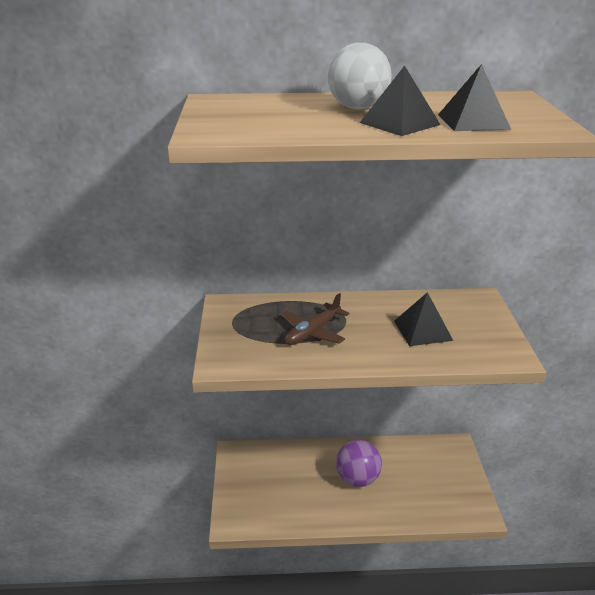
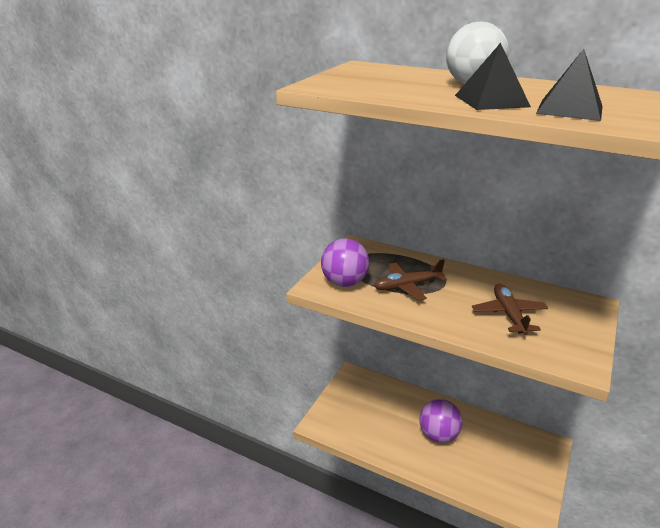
camera: 30 degrees right, 0 degrees up
black pyramid [394,292,453,346] -> brown plane [472,284,548,335]
none -> purple ball [321,238,369,287]

